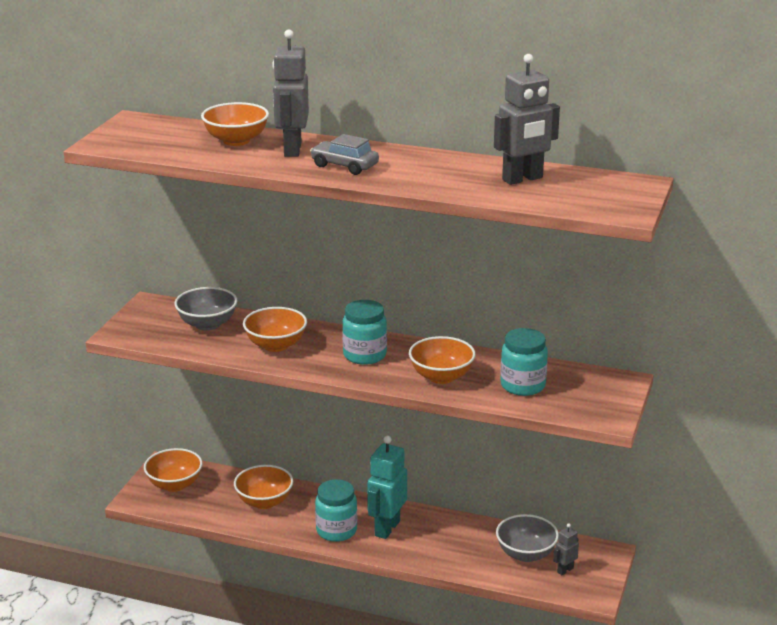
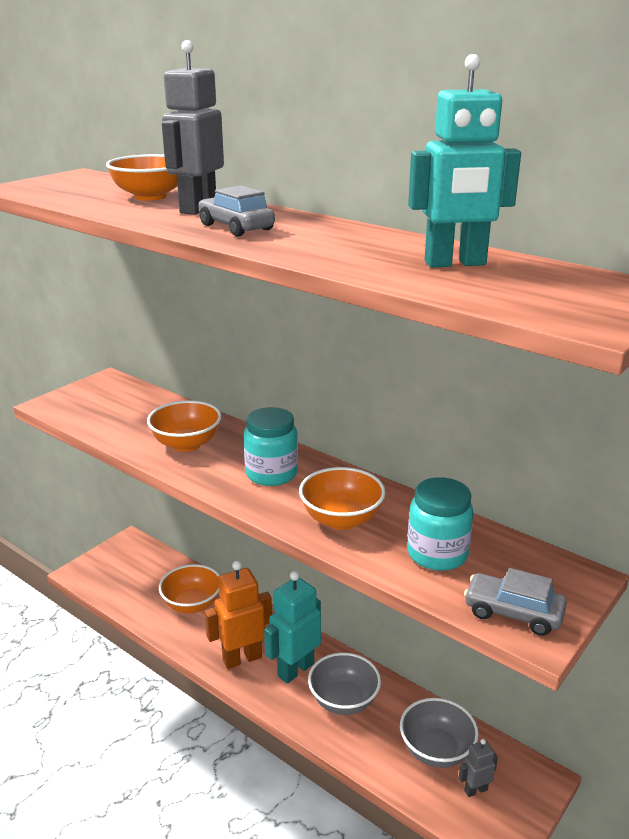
camera: 20 degrees right, 0 degrees up
orange bowl [144,448,203,492] -> none
grey bowl [175,287,237,331] -> grey bowl moved to [308,653,381,715]
turquoise jar [315,479,357,542] -> orange robot [204,561,272,669]
grey robot [494,54,560,185] -> turquoise robot [408,54,521,268]
none -> grey car [464,568,567,636]

